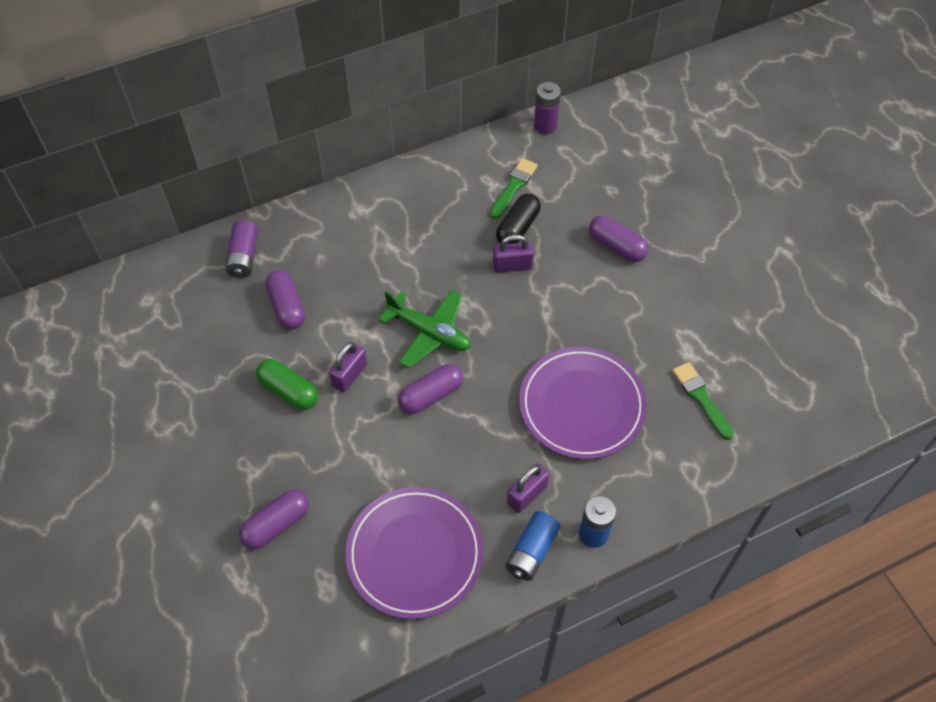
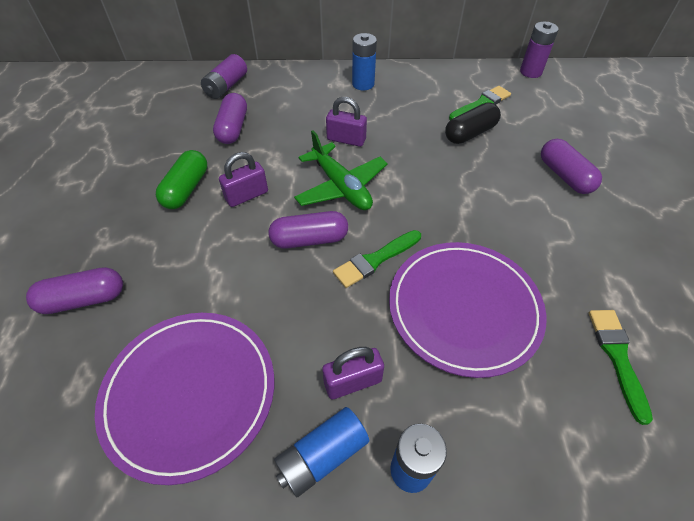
camera: 25 degrees right, 5 degrees down
green capsule [256,359,318,410] -> green capsule turned 45 degrees clockwise [156,150,207,209]
purple padlock [493,234,534,273] -> purple padlock moved to [326,97,367,147]
none -> green brush [333,230,421,288]
none -> blue battery [352,33,377,91]

